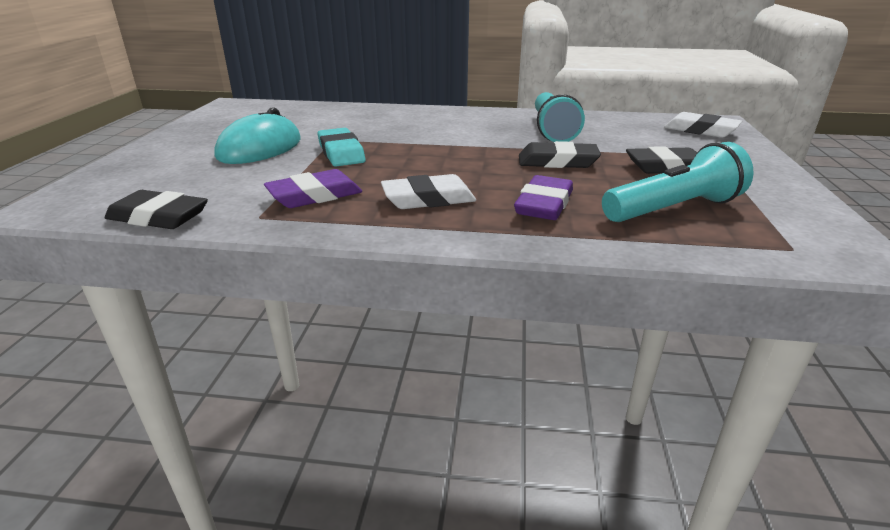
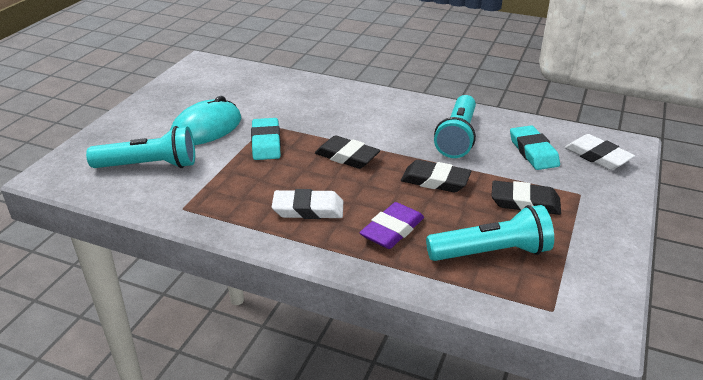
camera: 15 degrees right, 5 degrees up
black eraser [105,190,208,229] -> black eraser moved to [315,135,380,169]
purple eraser [264,169,362,208] -> none
none -> turquoise flashlight [86,126,195,168]
none -> turquoise eraser [510,125,560,170]

